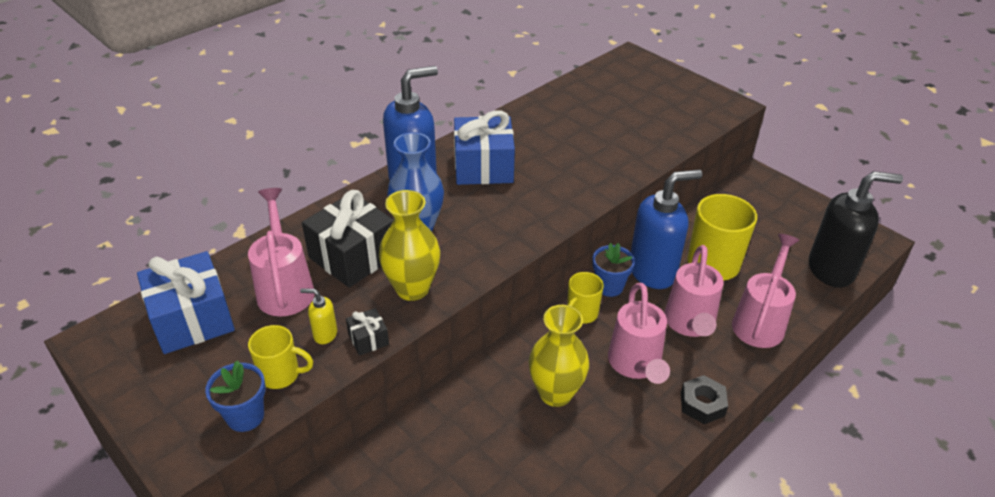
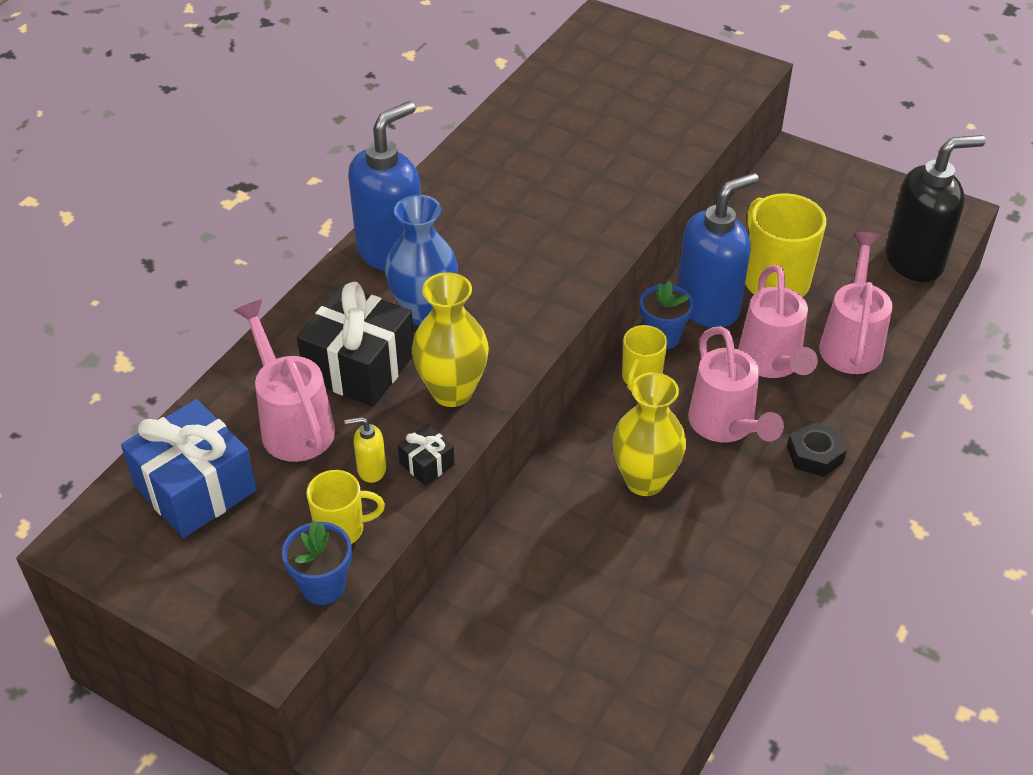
camera: 15 degrees left, 5 degrees up
blue gift [454,110,515,185] -> none

